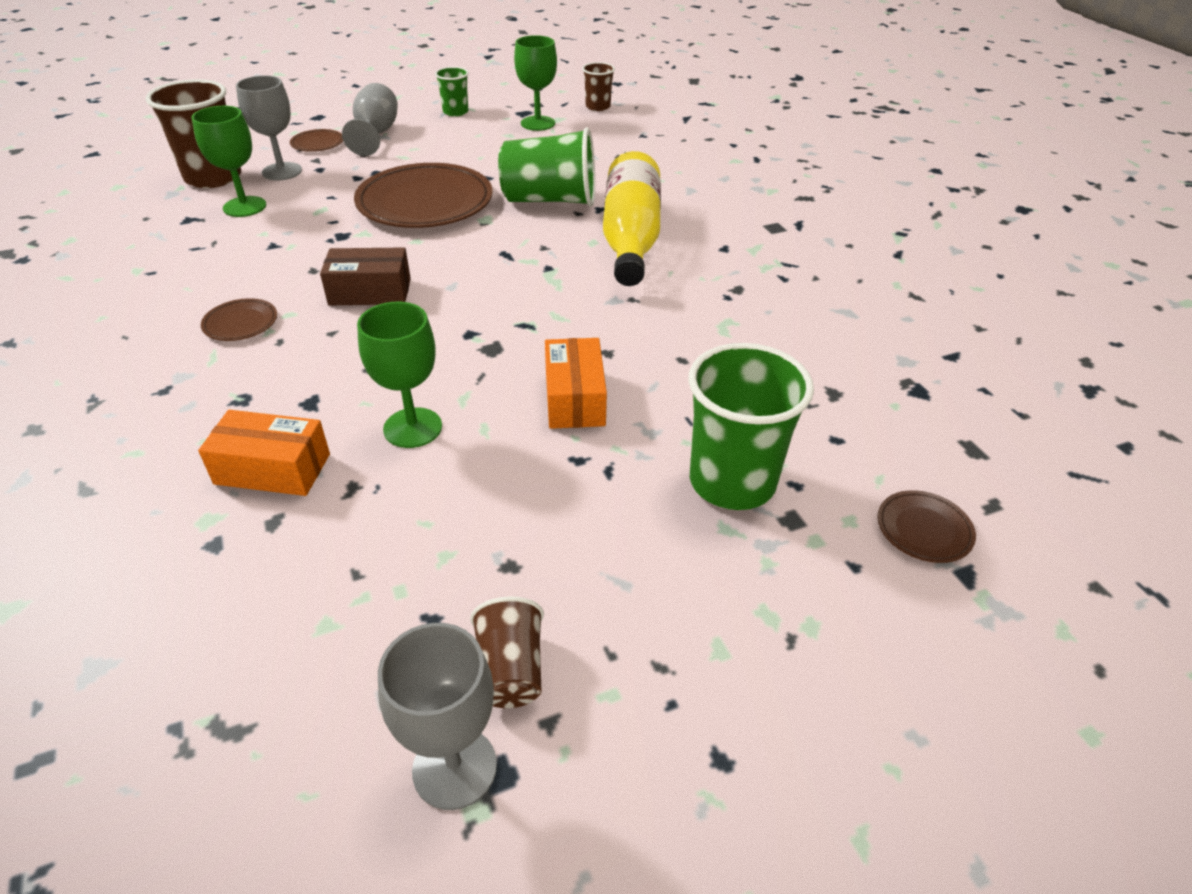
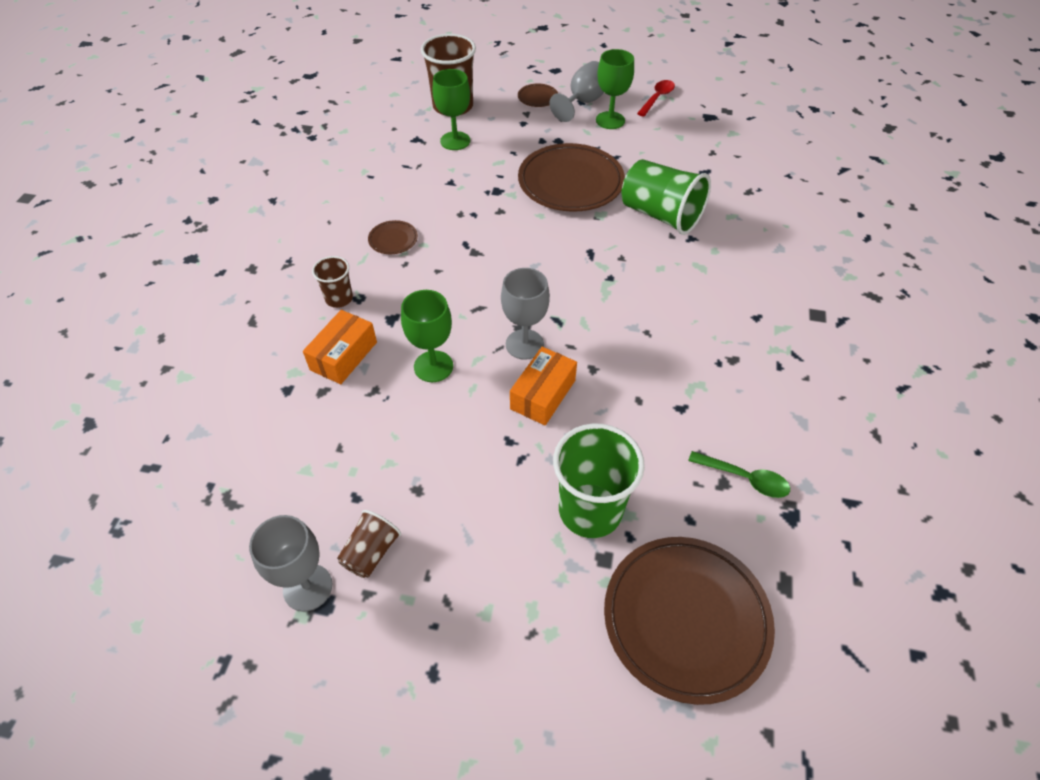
camera: 35 degrees right, 10 degrees up
orange box [198,410,330,496] -> orange box turned 75 degrees clockwise [303,310,377,384]
grey goblet [236,75,302,180] -> grey goblet moved to [501,268,550,360]
brown box [320,247,411,305] -> none
green cup [435,67,469,116] -> red spoon [637,80,675,117]
green goblet [514,35,557,131] -> green goblet moved to [596,49,634,129]
brown cup [582,62,615,111] -> brown cup moved to [312,256,353,308]
yellow bottle [603,151,661,286] -> none
brown plate [878,490,976,563] -> brown plate [604,537,775,705], size x2.30
none -> green spoon [688,451,790,498]

